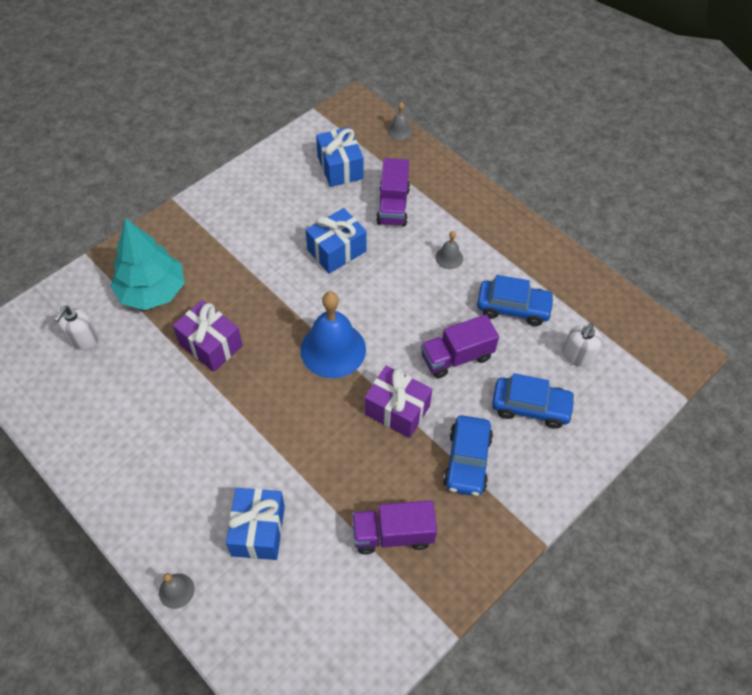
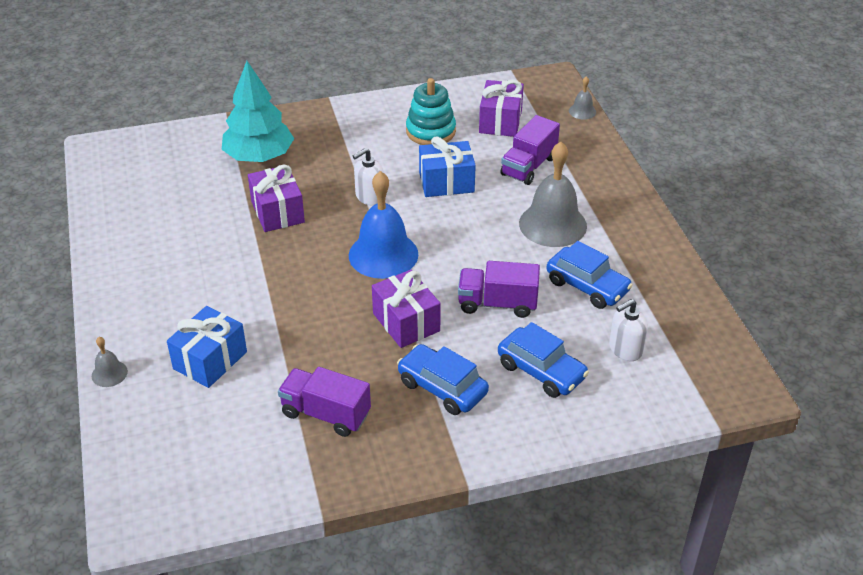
camera: 30 degrees right, 15 degrees down
white soap dispenser [54,306,98,350] -> white soap dispenser moved to [353,148,384,205]
blue gift [316,127,364,187] -> purple gift [479,80,524,137]
grey bell [435,231,463,269] -> grey bell [519,142,587,247], size x2.20
blue car [443,415,493,496] -> blue car turned 90 degrees clockwise [397,344,489,415]
none -> turquoise stacking toy [406,78,456,145]

